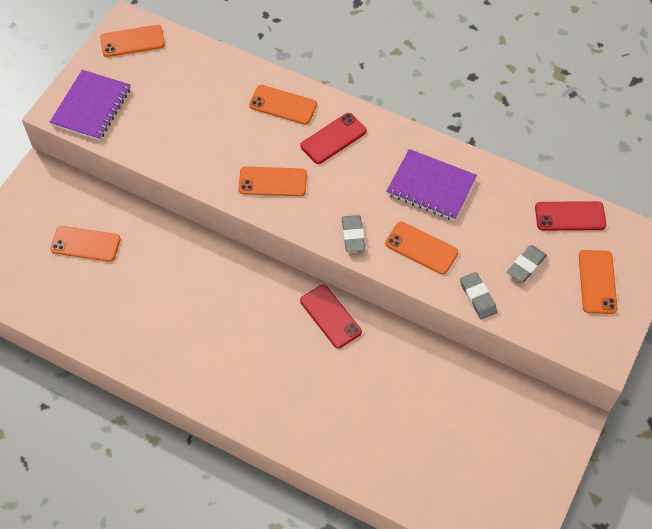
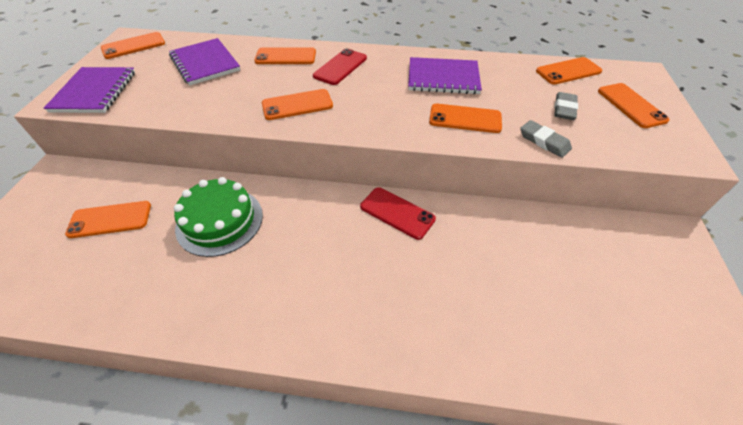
camera: 20 degrees left, 10 degrees down
grey eraser [342,215,365,252] -> none
red phone [535,201,606,231] -> orange phone [536,57,602,85]
none -> purple notebook [169,38,240,85]
none -> green cake [174,177,263,257]

